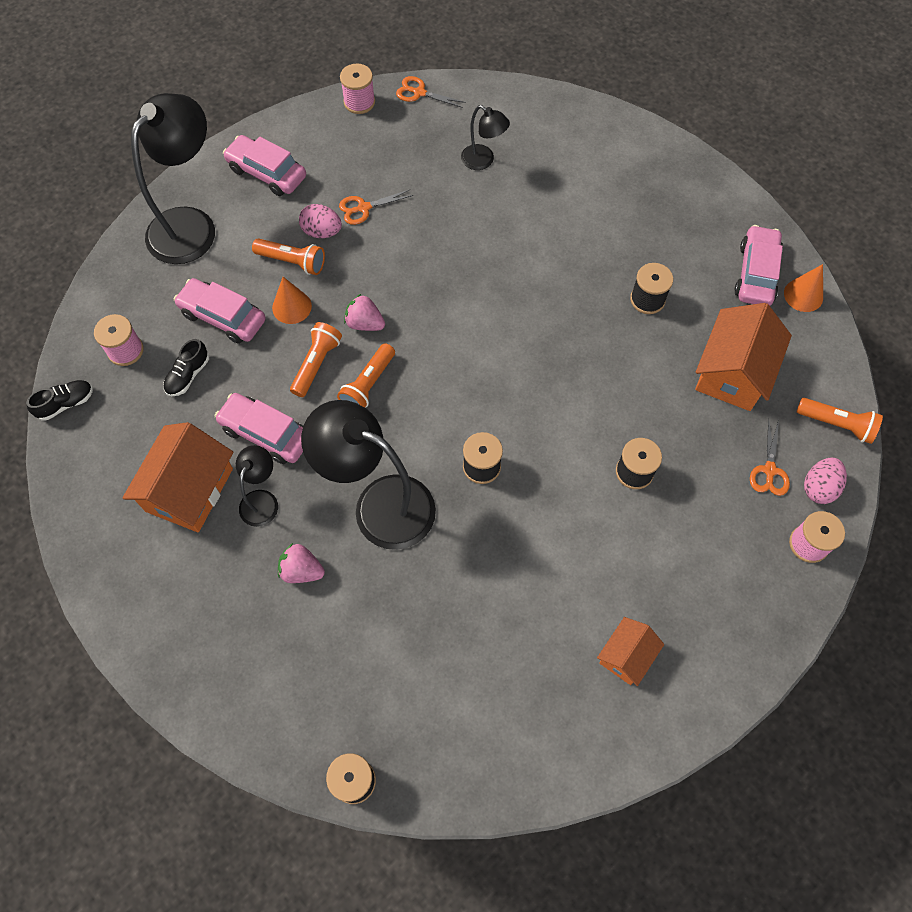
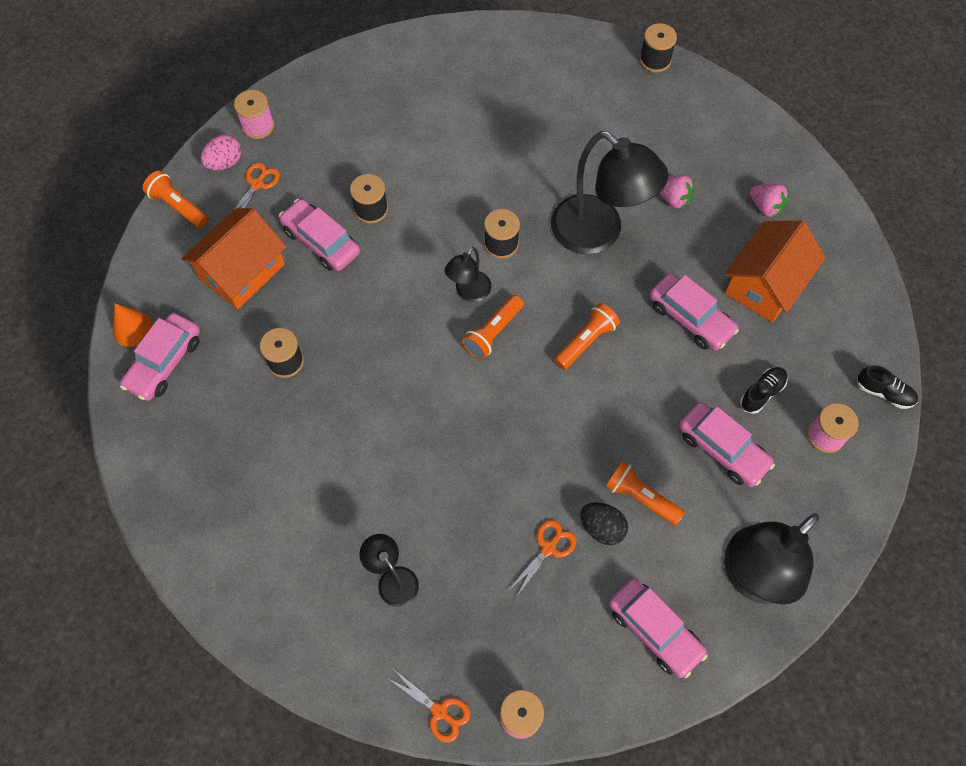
camera: 165 degrees left, 0 degrees up
black shoe [26,380,93,421] -> black shoe turned 135 degrees counterclockwise [857,365,918,409]
black lamp [236,445,278,527] -> black lamp moved to [445,247,492,302]
orange cone [272,277,312,324] -> none
orange flashlight [290,322,342,397] -> orange flashlight moved to [462,295,524,359]
pink egg [299,204,342,238] -> black egg [580,502,628,545]
orange scissors [339,190,413,225] -> orange scissors turned 45 degrees counterclockwise [508,520,576,596]
pink strawberry [344,294,385,331] -> pink strawberry moved to [750,184,789,218]
orange house [597,617,664,686] -> none
none -> pink car [279,199,360,271]

